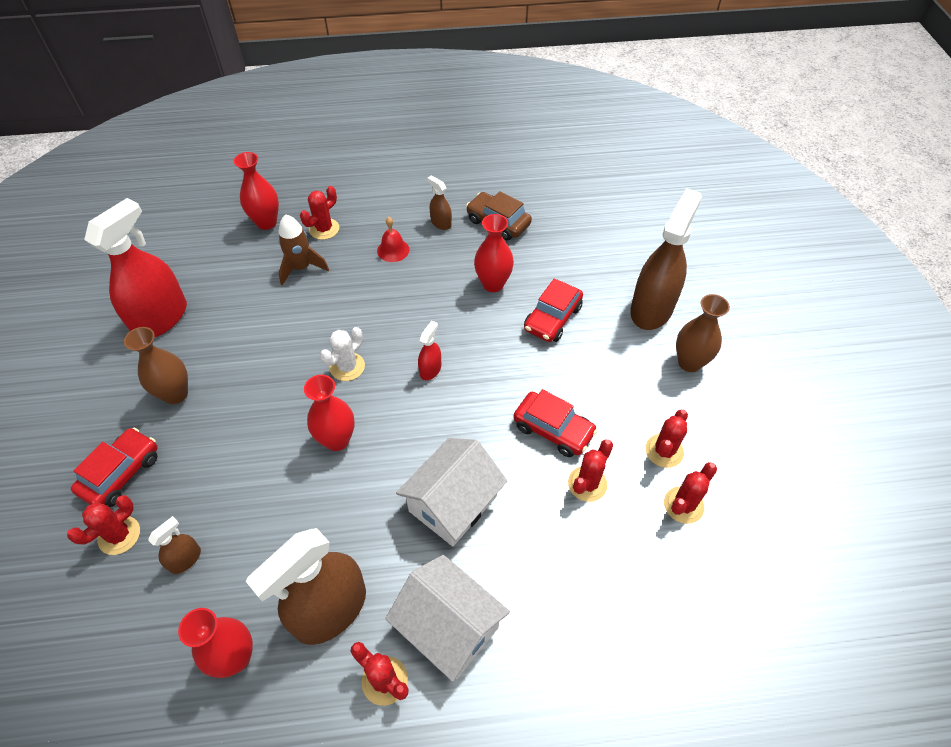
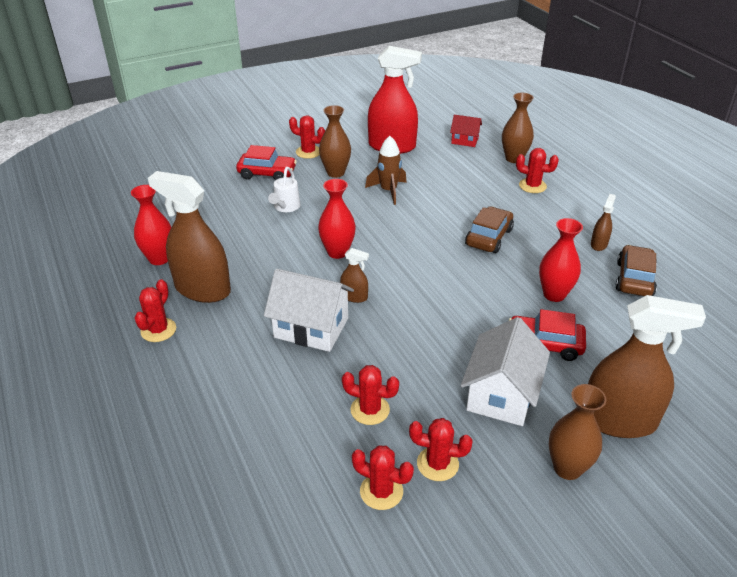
camera: 70 degrees right, 15 degrees down
red cactus [67,495,140,555] -> red cactus moved to [289,115,325,159]
brown spray bottle [148,516,201,574] -> brown spray bottle moved to [340,248,369,303]
red vase [234,152,279,230] -> brown vase [502,93,534,163]
brown rocket [278,215,329,285] -> brown rocket moved to [365,136,407,205]
white cactus [320,327,365,381] -> none
red bell [377,217,410,262] -> none
white house [385,555,510,682] -> white house moved to [461,317,550,426]
red spray bottle [418,321,441,380] -> none
red car [513,389,598,457] -> none
none -> white watering can [268,167,301,212]
none -> red house [450,115,482,147]
none -> brown car [465,207,514,253]

